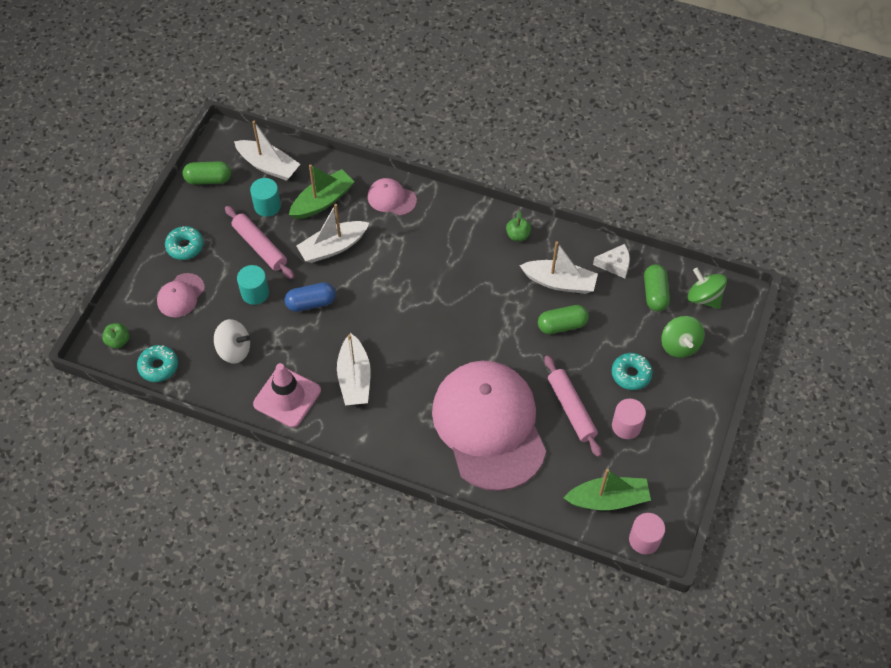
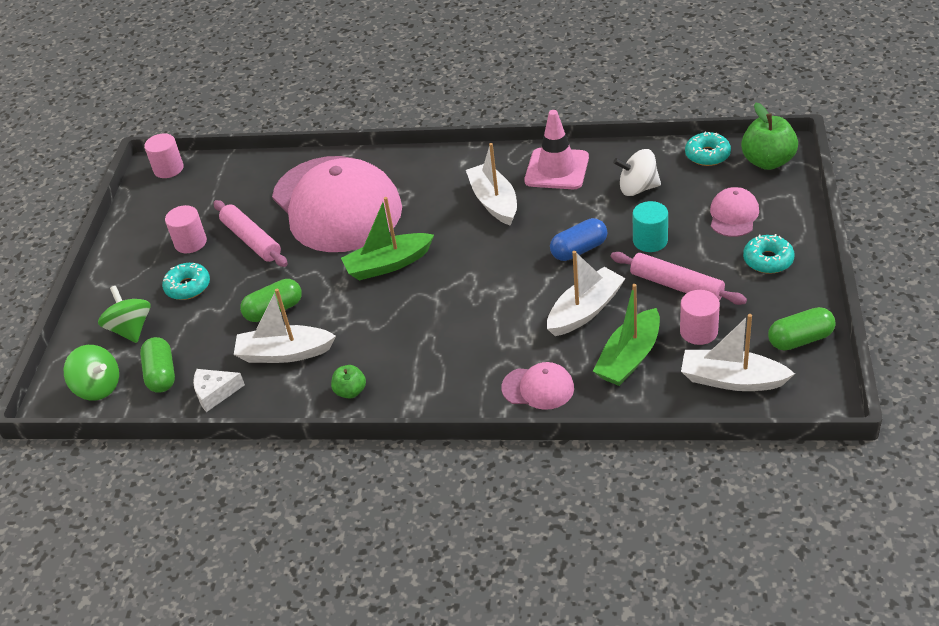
camera: 170 degrees right, 15 degrees down
green apple [102,323,129,349] -> green apple [741,103,798,170], size x1.81
turquoise cylinder [250,178,281,217] -> pink cylinder [680,290,720,345]
green boat [564,469,651,510] -> green boat moved to [341,197,434,281]

